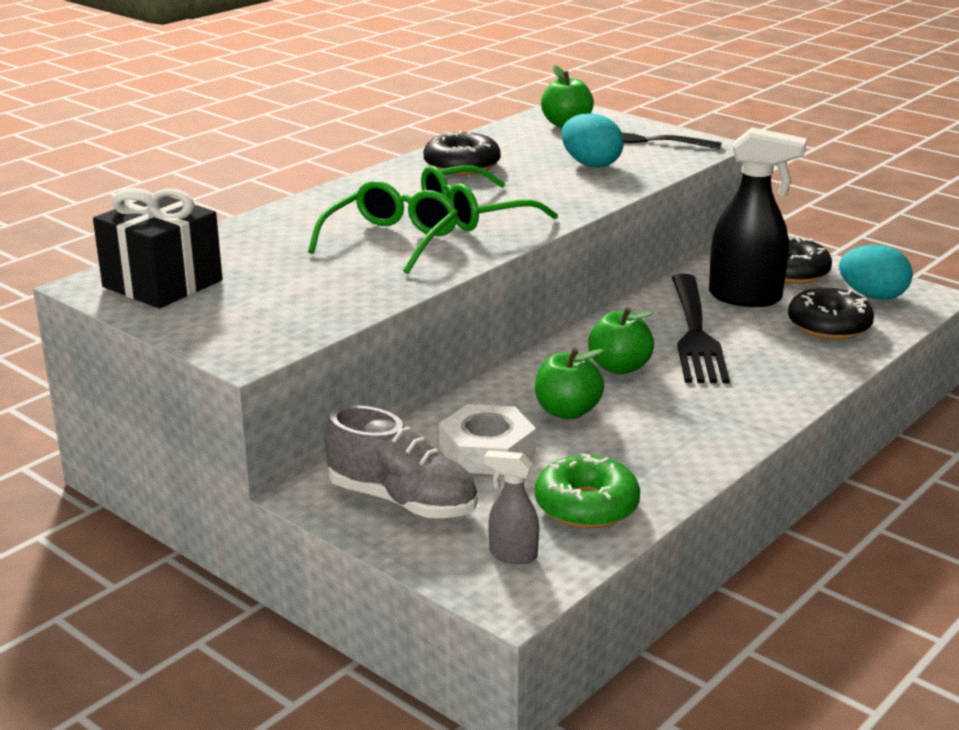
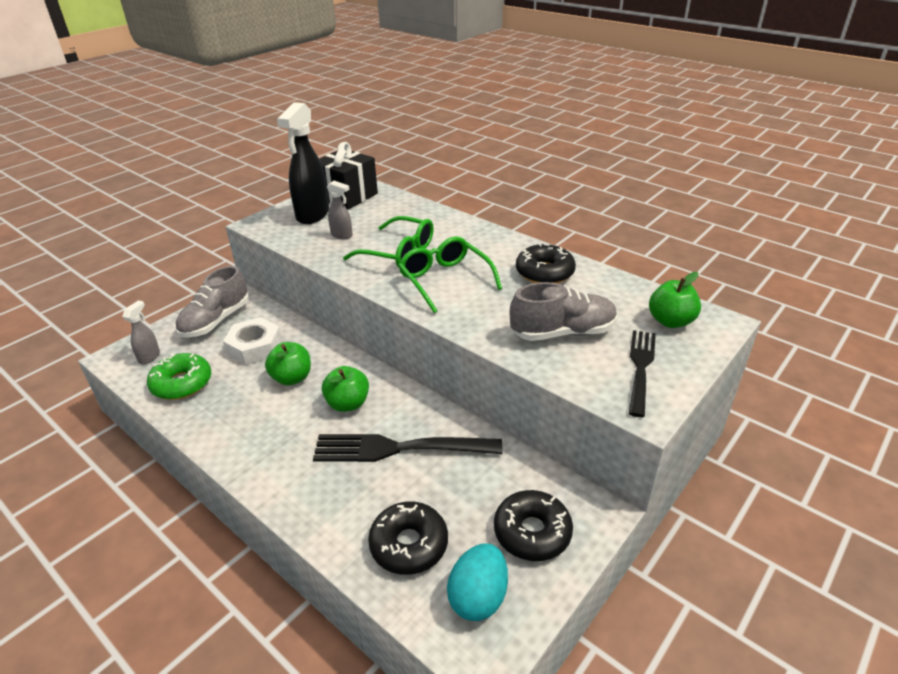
camera: 90 degrees right, 10 degrees up
turquoise egg [561,113,624,168] -> grey shoe [510,282,617,341]
black spray bottle [709,127,807,307] -> black spray bottle moved to [277,102,329,224]
none -> grey spray bottle [327,181,353,239]

